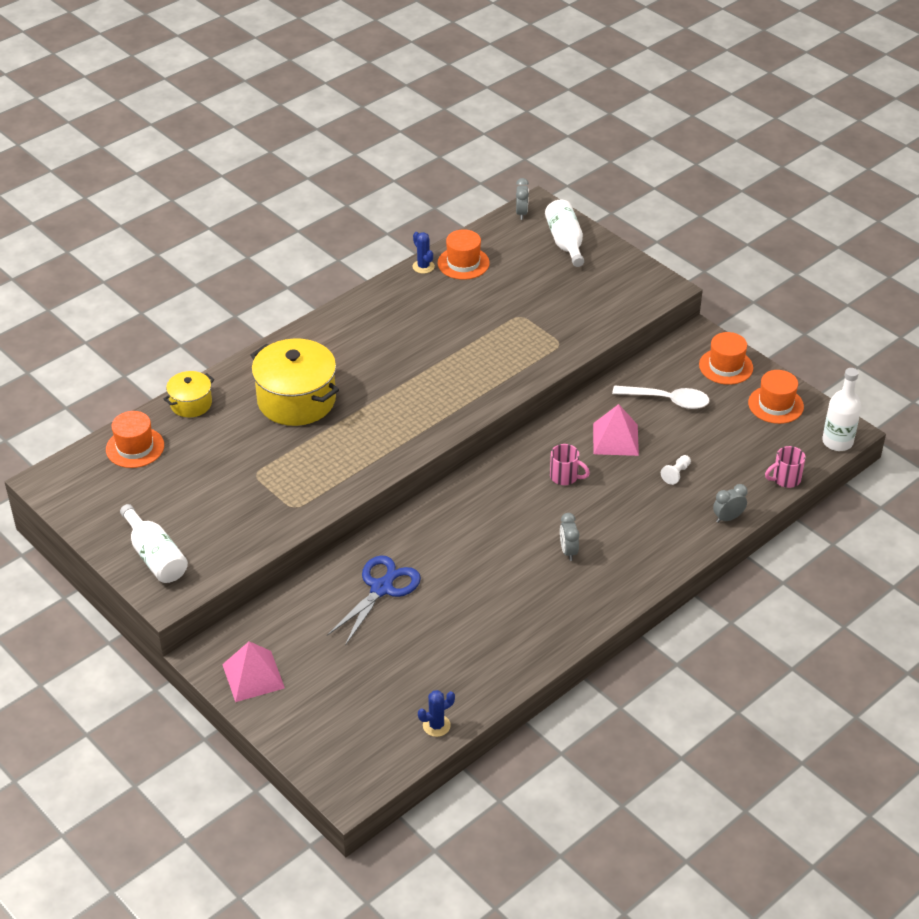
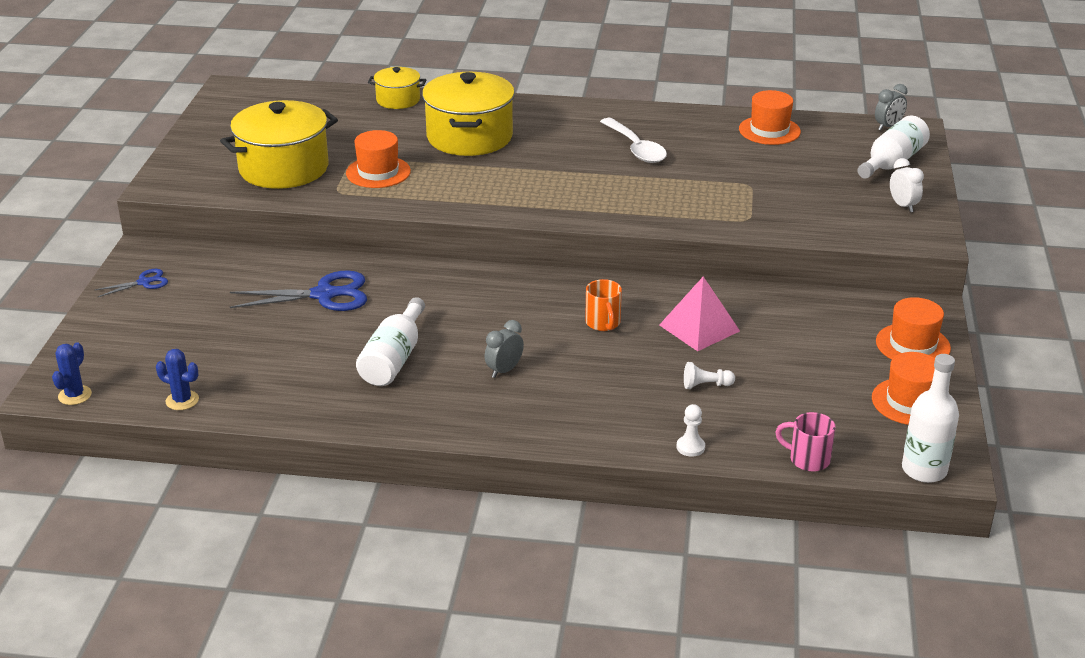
camera: 50 degrees right, 10 degrees down
orange hat [106,411,164,468] -> orange hat moved to [346,130,411,188]
white bottle [120,504,188,583] -> white bottle moved to [356,297,425,386]
pink pyramid [222,641,285,702] -> blue scissors [95,269,168,297]
blue cactus [412,232,435,274] -> blue cactus moved to [52,342,92,405]
pink mug [550,444,590,485] -> orange mug [585,279,622,331]
white spoon [612,385,710,409] -> white spoon moved to [600,118,667,163]
grey clock [713,484,748,523] -> white pawn [677,404,705,457]
none -> yellow pot [220,100,338,189]
none -> white clock [890,158,924,212]

